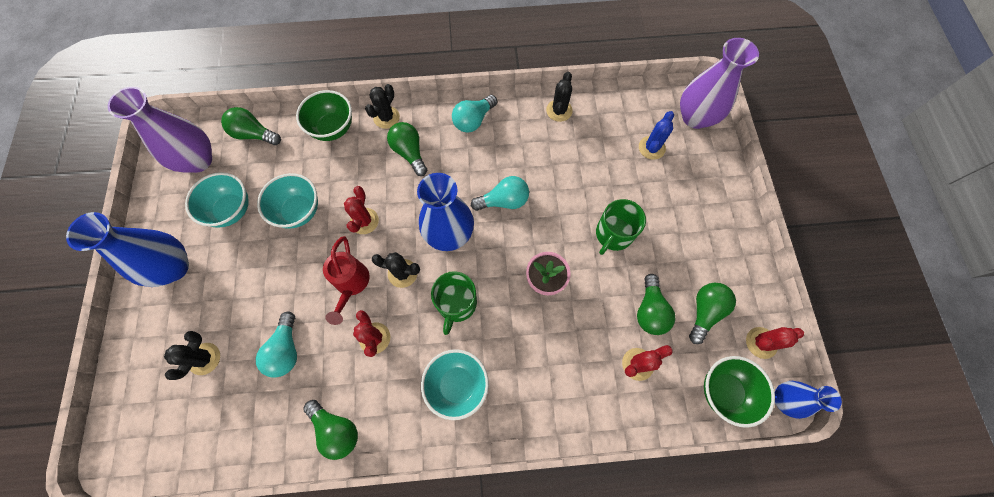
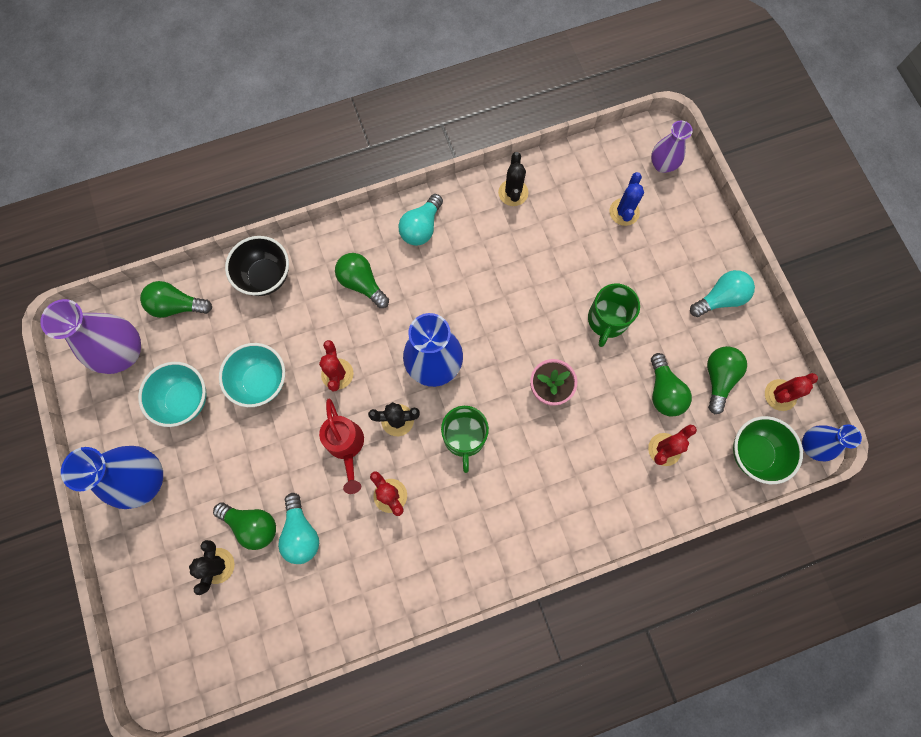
camera: 15 degrees left, 5 degrees up
green bowl [296,90,352,141] -> black bowl [225,236,289,296]
green light bulb [303,400,358,460] -> green light bulb moved to [213,503,276,550]
black cactus [365,84,400,129] -> none
turquoise bowl [421,349,489,420] -> none
turquoise light bulb [471,176,529,211] -> turquoise light bulb moved to [690,270,755,317]
purple vase [680,38,759,129] -> purple vase [651,121,693,173], size x0.59

